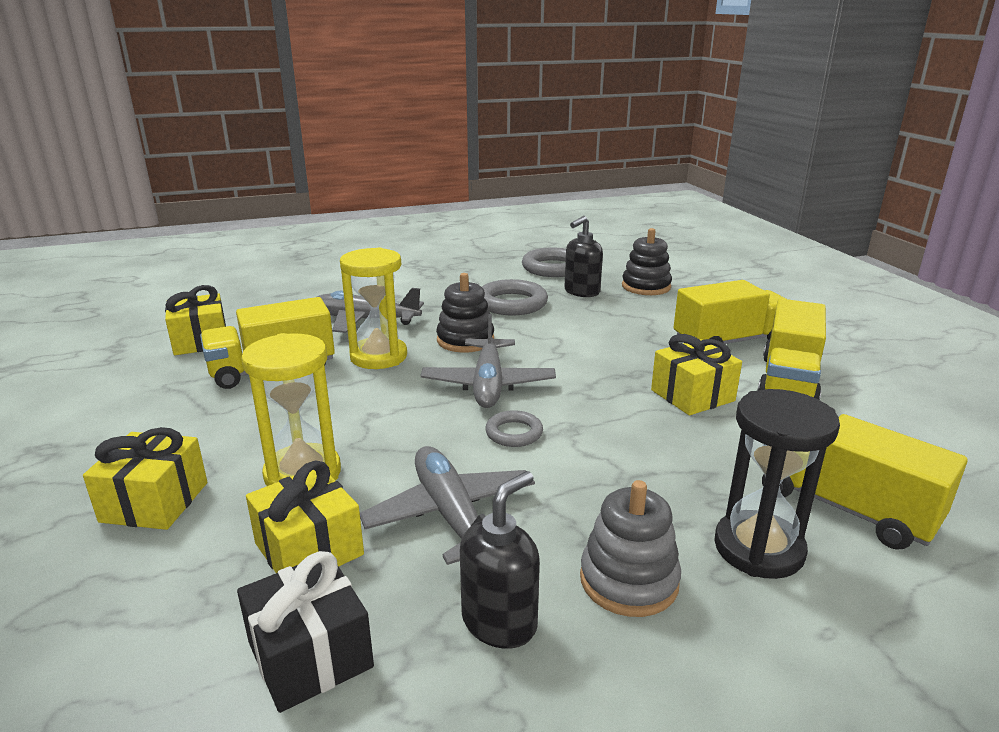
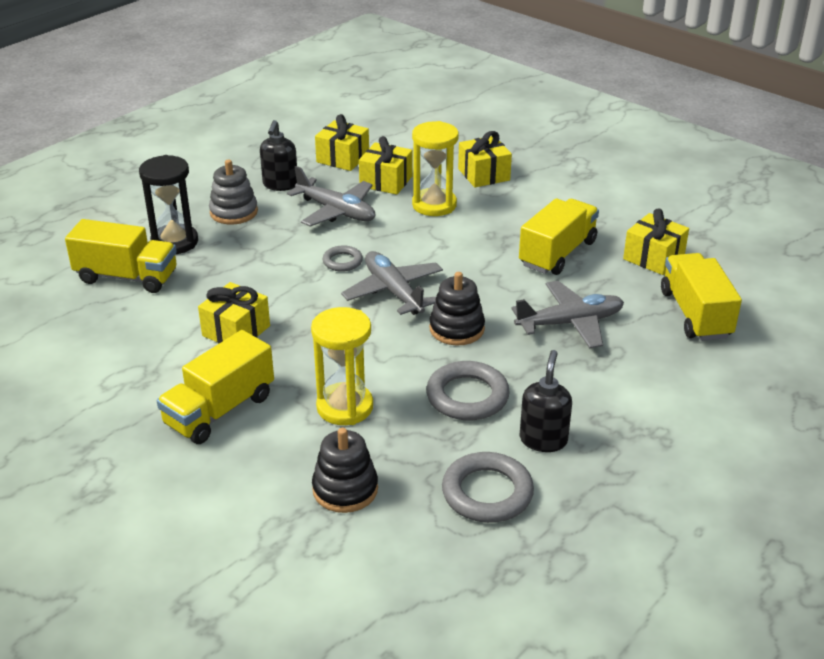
camera: 150 degrees right, 10 degrees up
black gift [237,551,374,713] -> yellow gift [315,114,369,171]
yellow hourglass [340,248,407,369] -> yellow hourglass moved to [311,307,373,425]
black soap dispenser [564,216,603,297] -> black soap dispenser moved to [520,350,572,452]
yellow truck [758,299,826,400] -> yellow truck moved to [661,253,742,341]

